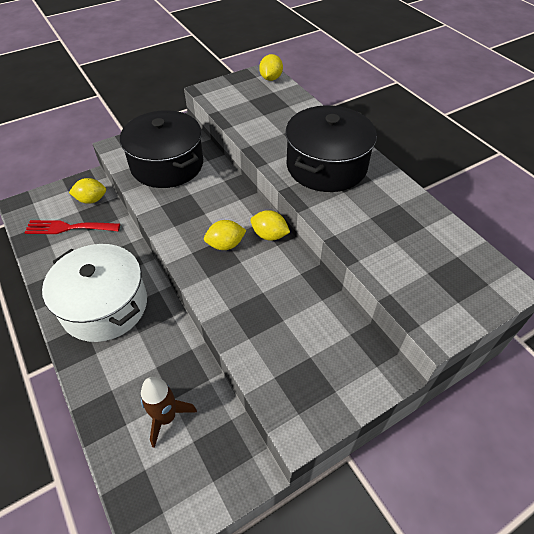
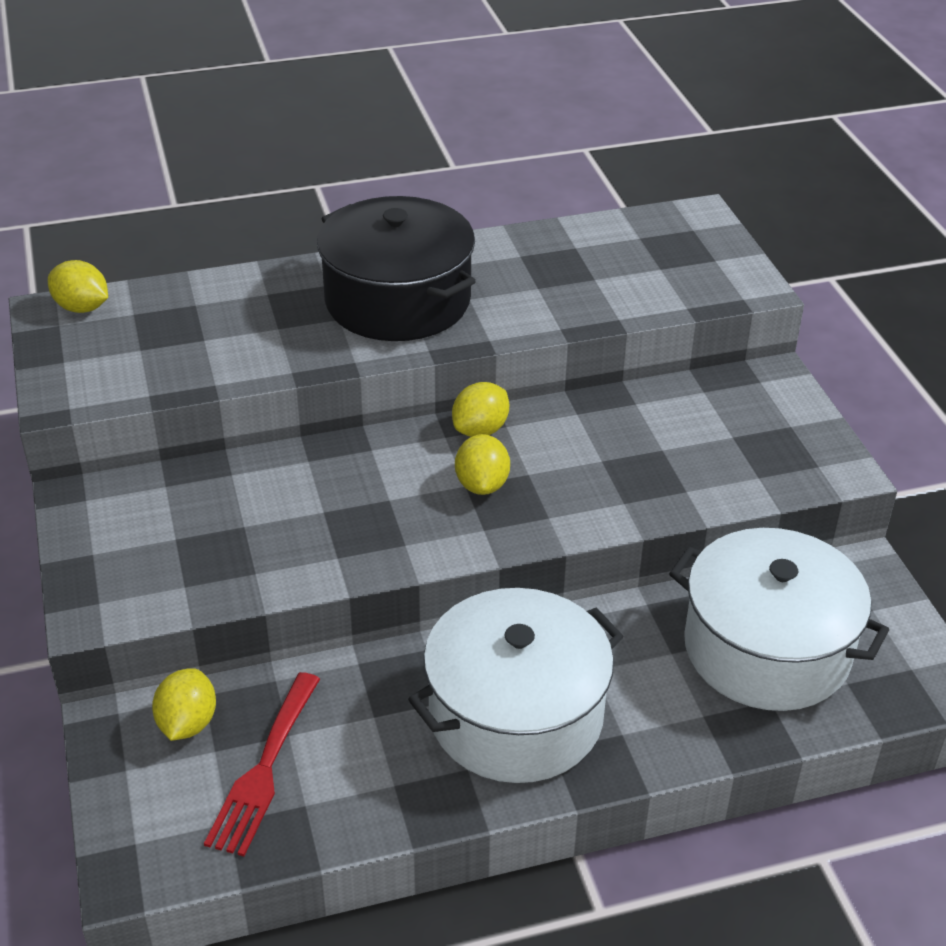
camera: 75 degrees left, 10 degrees down
black pot [120,110,203,188] -> none
brown rocket [141,377,197,448] -> white pot [669,528,889,711]

